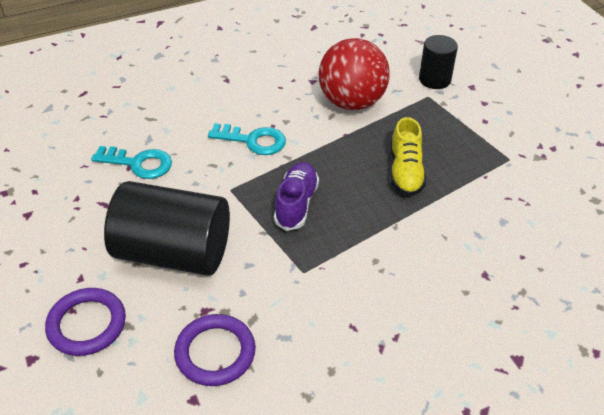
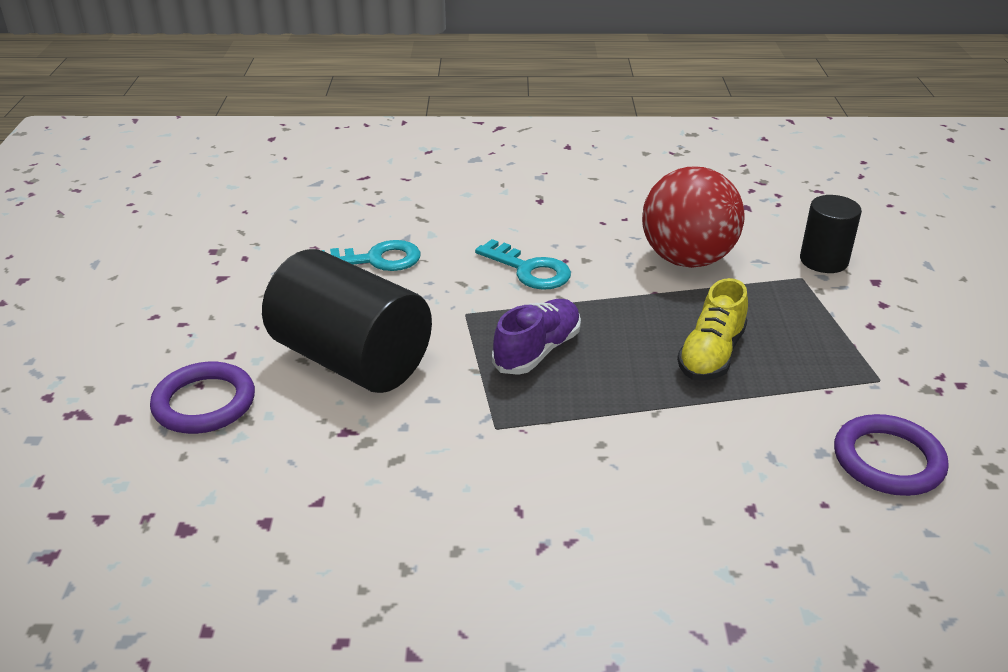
camera: 25 degrees right, 10 degrees down
turquoise key [91,146,172,179] -> turquoise key turned 45 degrees counterclockwise [321,240,421,271]
purple ring [174,314,256,386] -> purple ring moved to [834,414,949,496]

